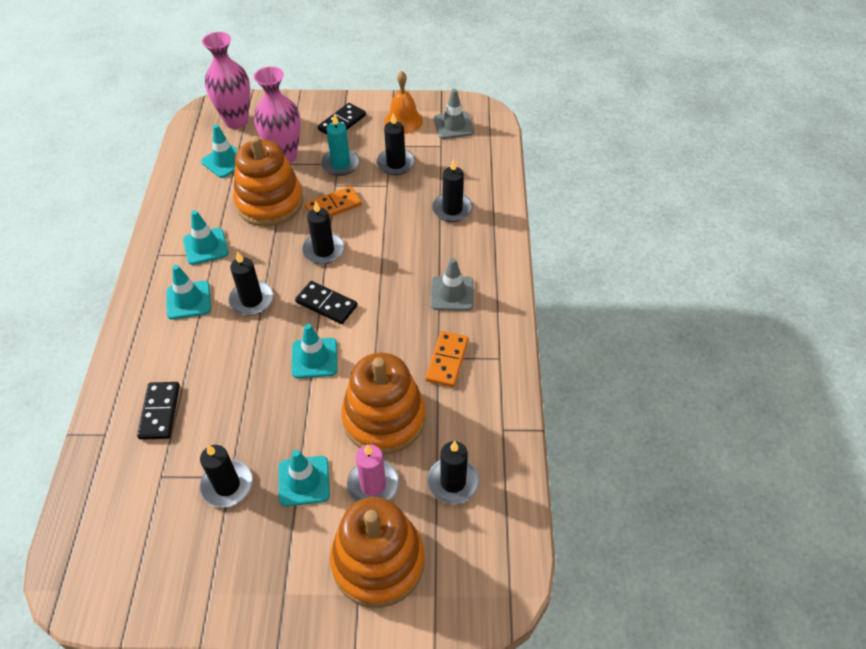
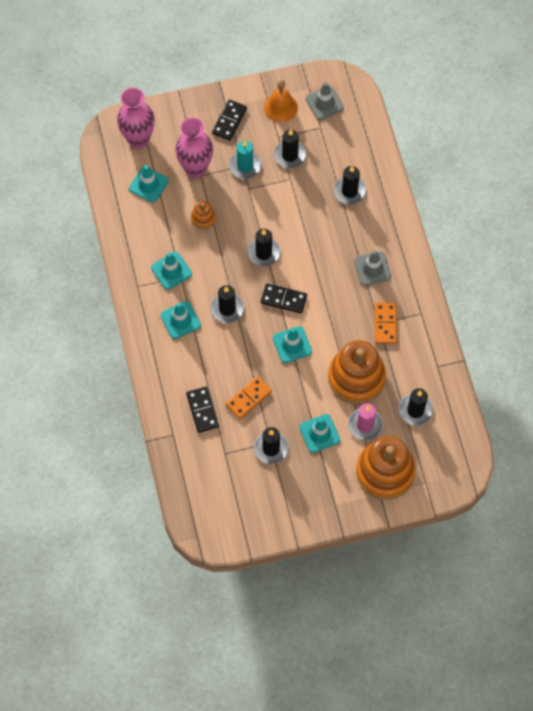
camera: 15 degrees left, 15 degrees up
orange stacking toy [233,136,304,227] -> orange stacking toy [191,201,216,229], size x0.44
orange domino [305,186,362,217] -> orange domino moved to [226,376,272,419]

